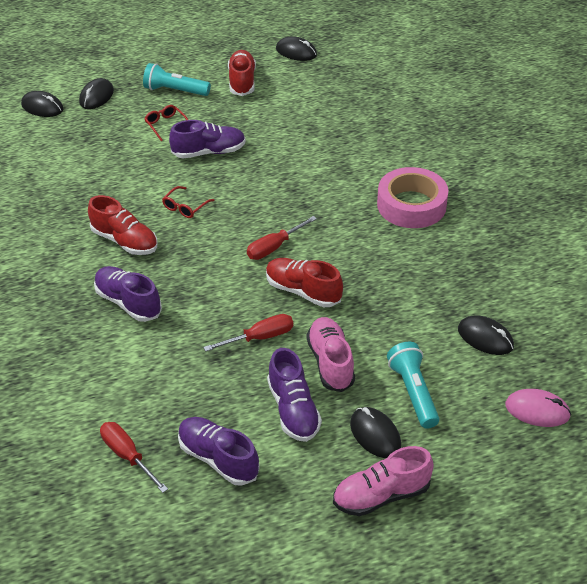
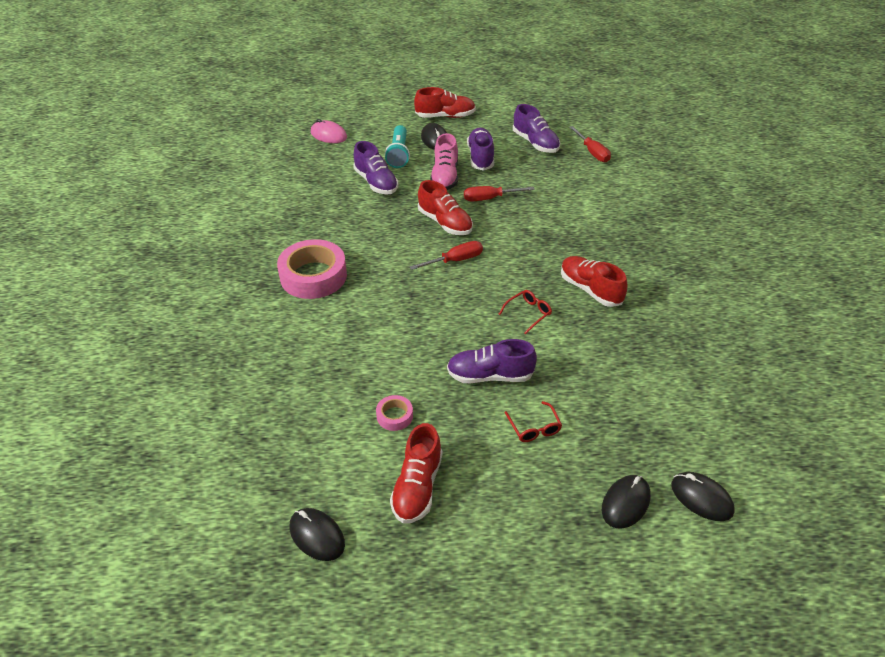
camera: 165 degrees left, 0 degrees up
purple shoe [94,266,162,322] -> purple shoe moved to [353,141,398,195]
turquoise flashlight [143,63,211,96] -> none
pink shoe [333,446,434,516] -> red shoe [414,87,476,118]
black mouse [458,316,514,355] -> none
none -> pink tape [376,395,413,431]

